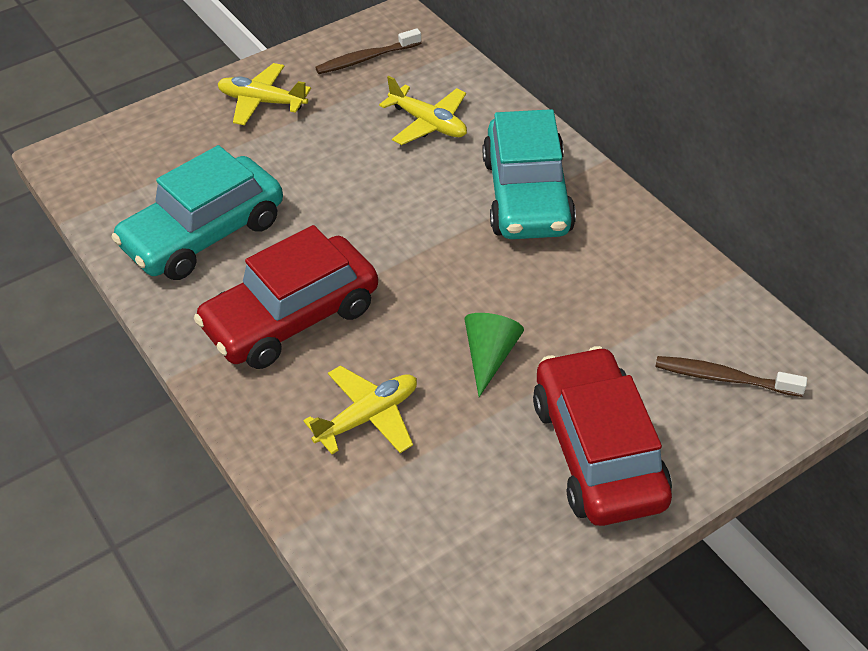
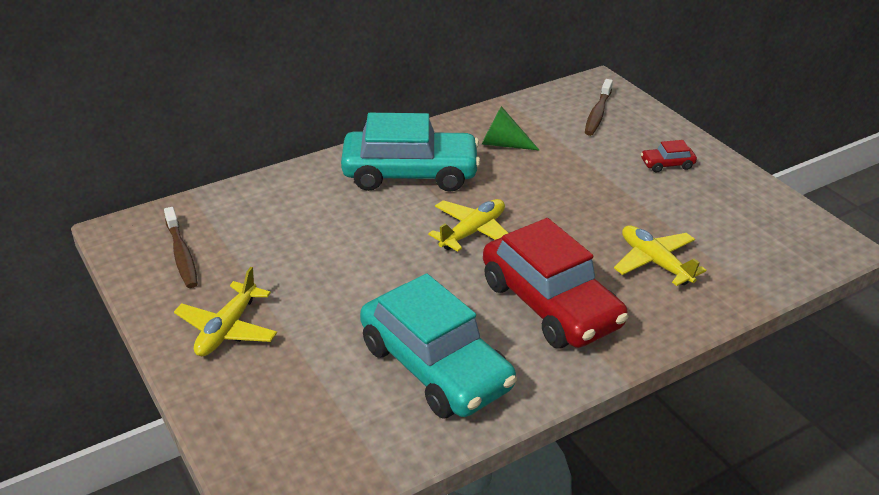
camera: 90 degrees left, 10 degrees down
yellow plane [379,76,467,145] -> yellow plane moved to [428,199,508,252]
green cone [464,313,524,397] -> green cone moved to [482,106,540,151]
red car [533,346,672,526] -> red car [641,140,697,173], size x0.40

